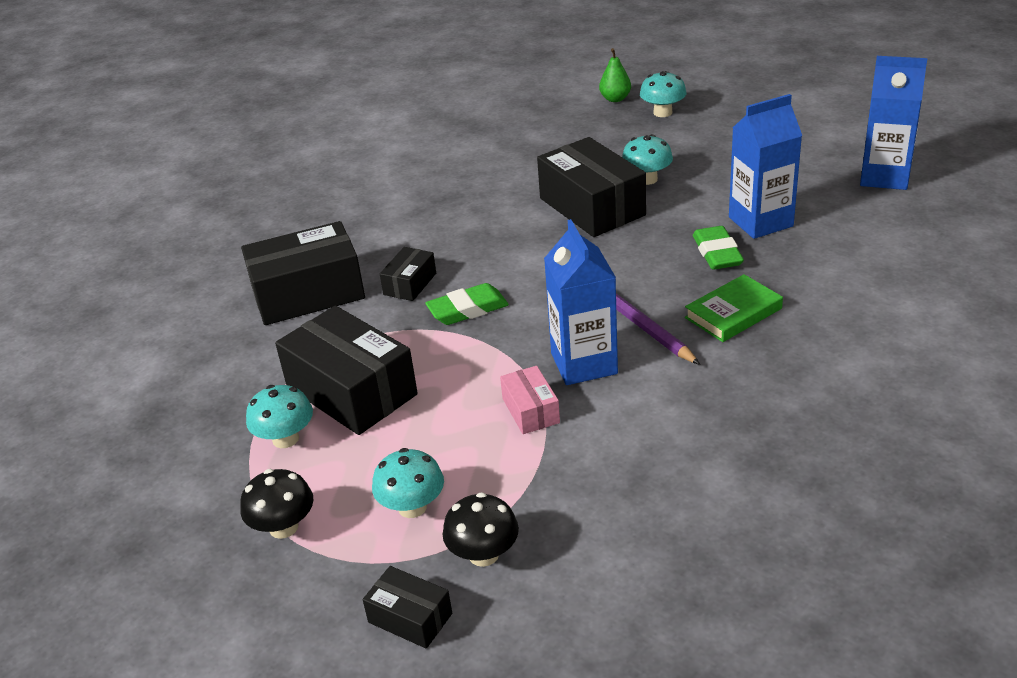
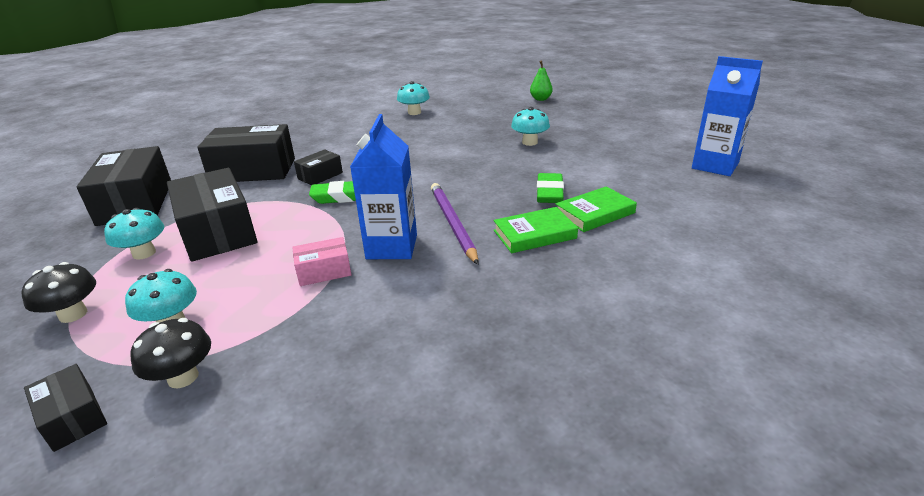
camera: 15 degrees right, 5 degrees down
pink box [500,366,560,434] -> pink box turned 75 degrees clockwise [292,237,352,286]
black box [537,137,646,237] -> black box moved to [76,146,171,226]
turquoise mushroom [640,71,687,117] -> turquoise mushroom moved to [397,81,430,115]
blue carton [729,94,802,239] -> none
none -> green book [556,186,637,232]

